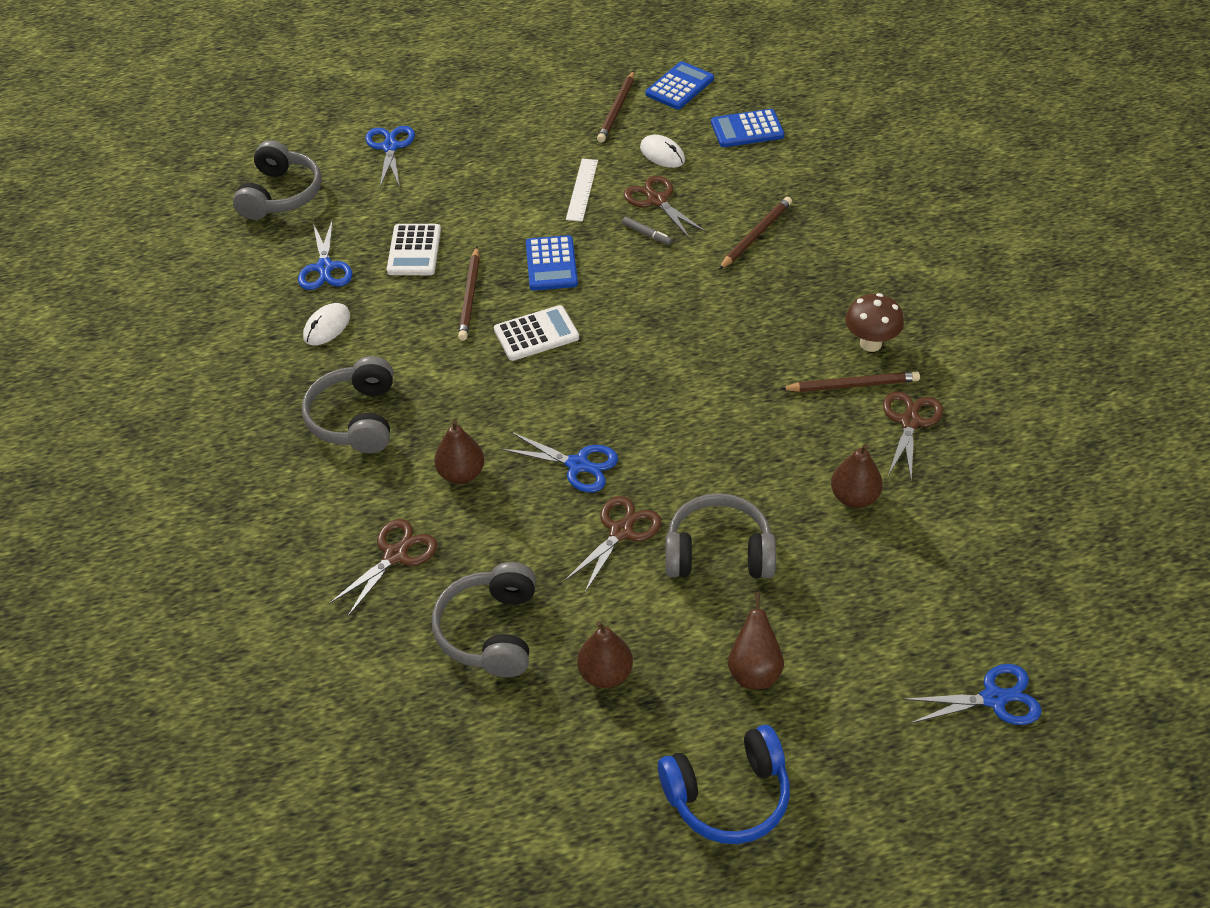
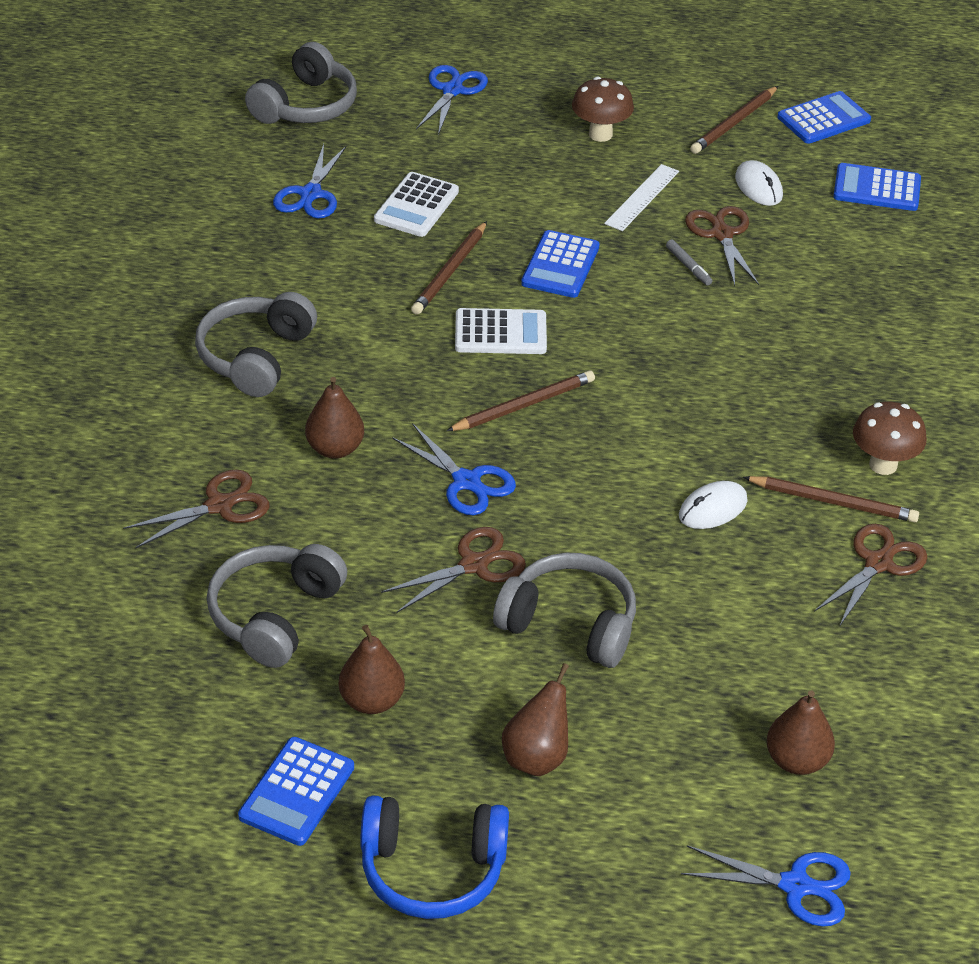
camera: 20 degrees right, 5 degrees down
white mouse [303,303,350,345] -> white mouse moved to [679,481,748,529]
brown pencil [719,197,792,270] -> brown pencil moved to [446,370,595,431]
brown pear [831,444,883,508] -> brown pear moved to [767,690,835,775]
none -> blue calculator [238,737,354,846]
none -> brown mushroom [572,77,634,142]

